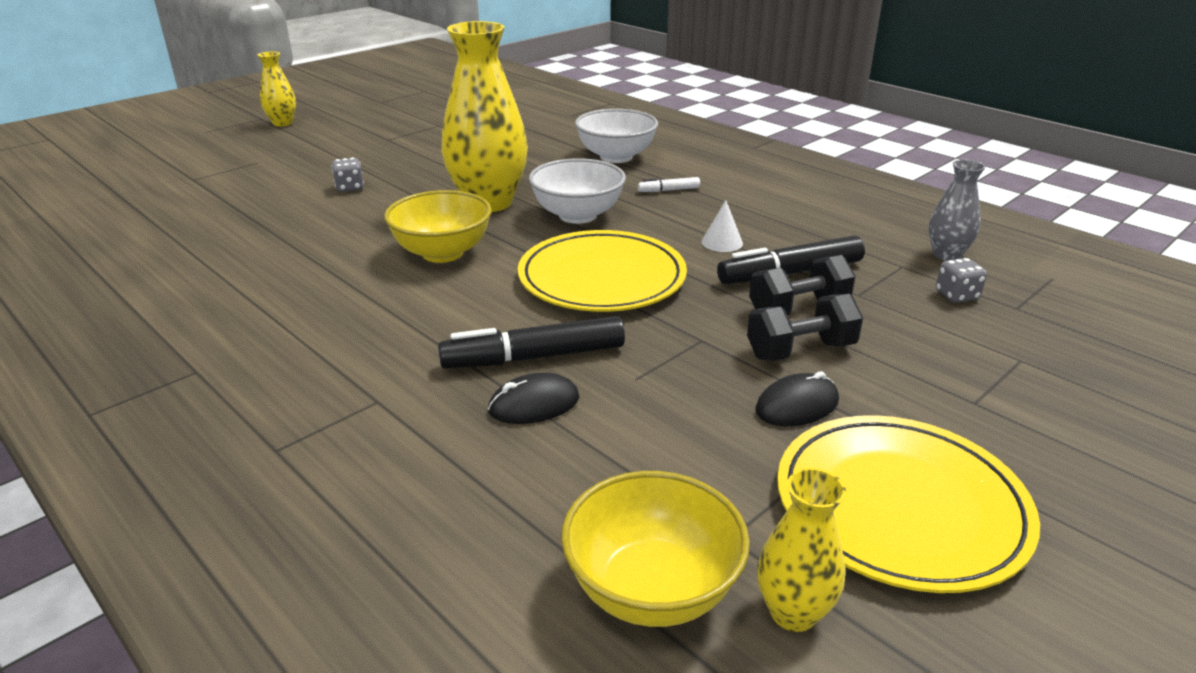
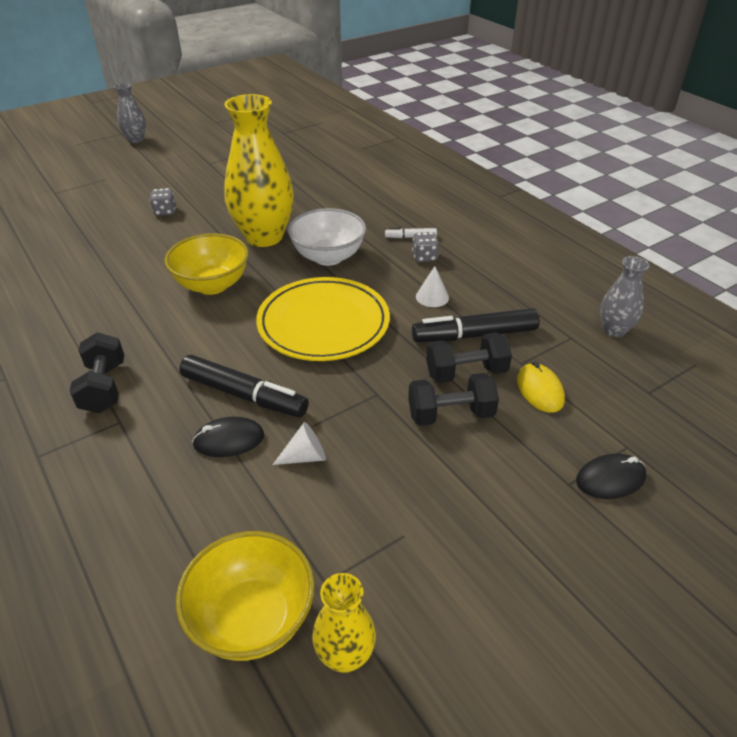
camera: 10 degrees right, 10 degrees up
yellow vase [257,51,296,126] -> grey vase [114,83,146,143]
black marker [438,316,625,369] -> black marker turned 150 degrees counterclockwise [179,355,309,417]
white bowl [575,109,658,163] -> none
black mouse [755,371,839,426] -> black mouse moved to [576,454,646,499]
yellow plate [777,415,1040,593] -> none
grey dice [936,258,987,303] -> grey dice moved to [412,232,439,262]
none -> black dumbbell [70,332,124,413]
none -> white cone [273,422,326,465]
none -> yellow mouse [517,361,565,413]

